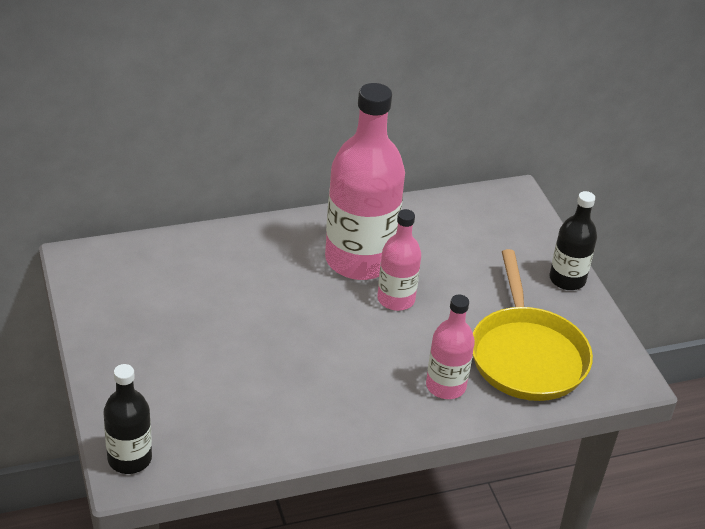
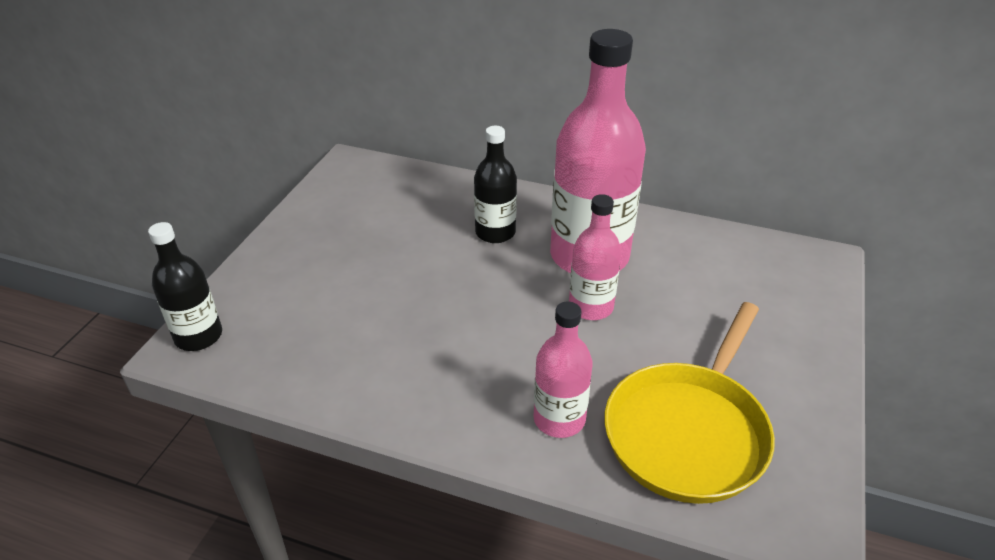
camera: 40 degrees right, 0 degrees up
black bottle [549,191,597,290] -> black bottle moved to [474,126,517,243]

